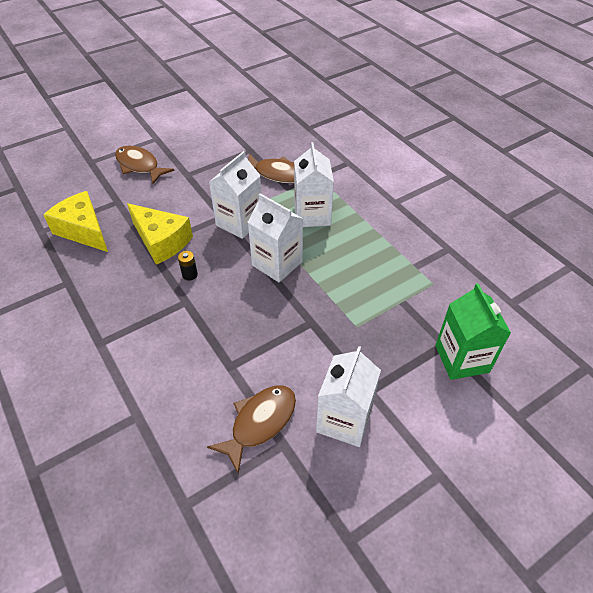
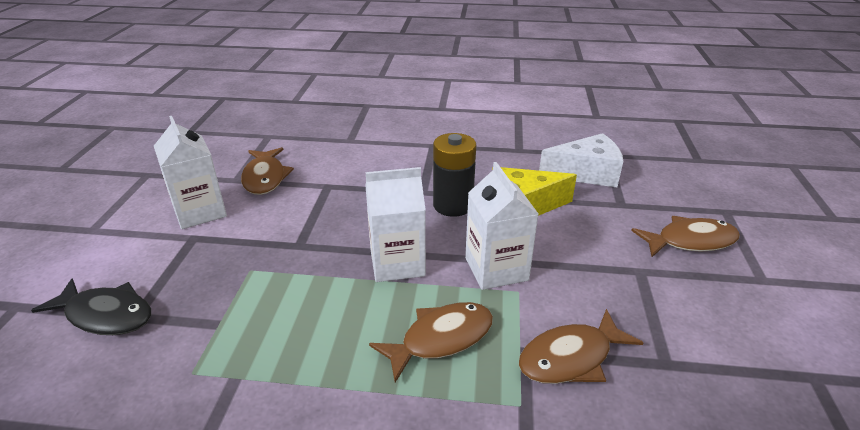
camera: 130 degrees right, 15 degrees down
yellow cheese [43,191,108,252] -> white cheese [539,133,623,187]
black battery [178,251,198,281] -> black battery [433,133,476,217], size x2.25
white carton [294,142,334,227] -> brown fish [369,302,493,383]
green carton [435,283,511,380] -> black fish [31,278,151,335]

